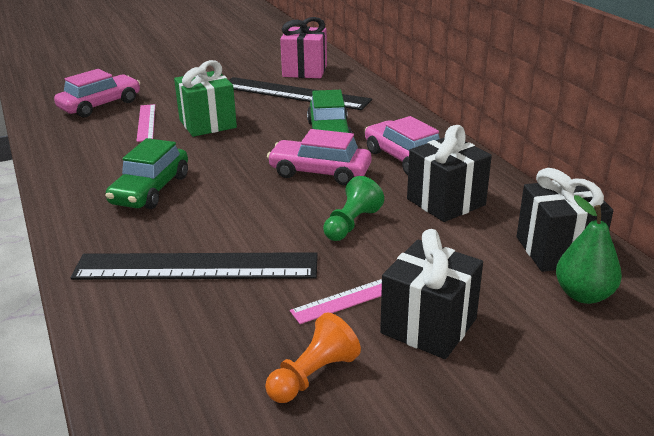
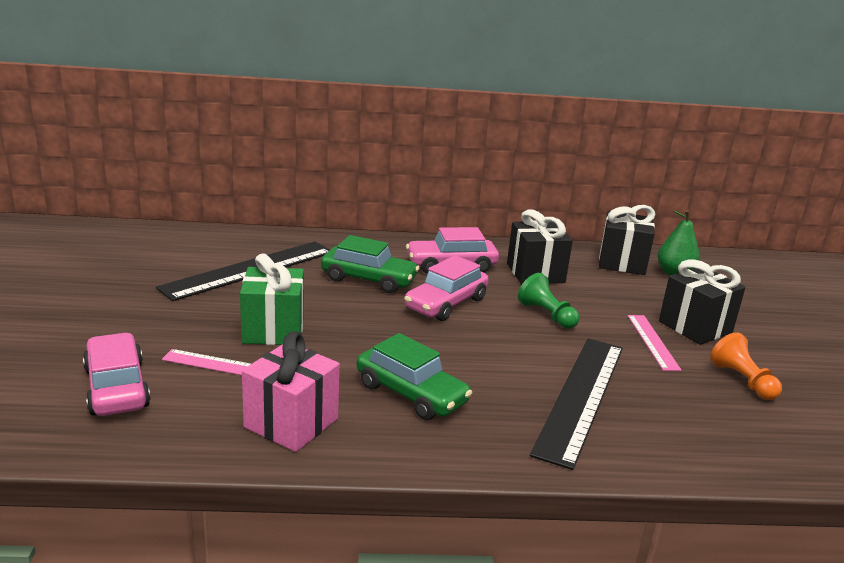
camera: 70 degrees left, 5 degrees down
pink gift [280,17,327,78] -> pink gift moved to [242,331,340,452]

